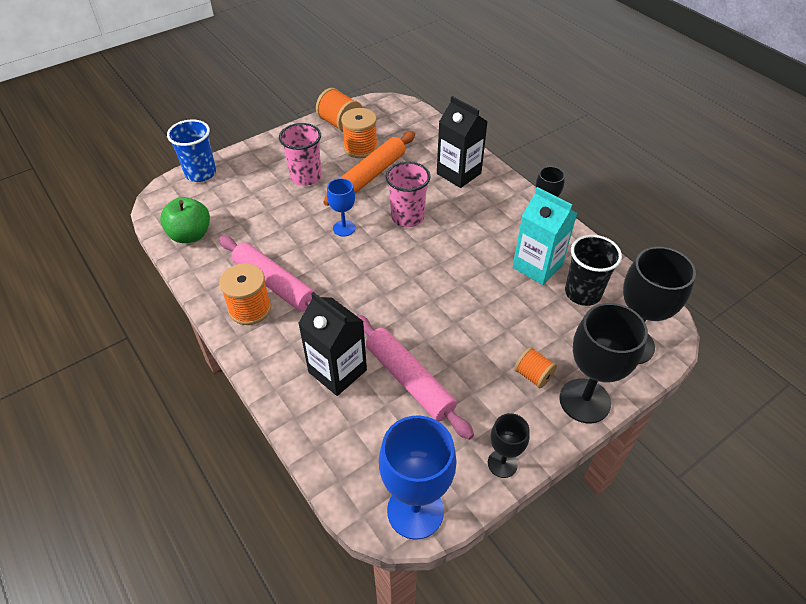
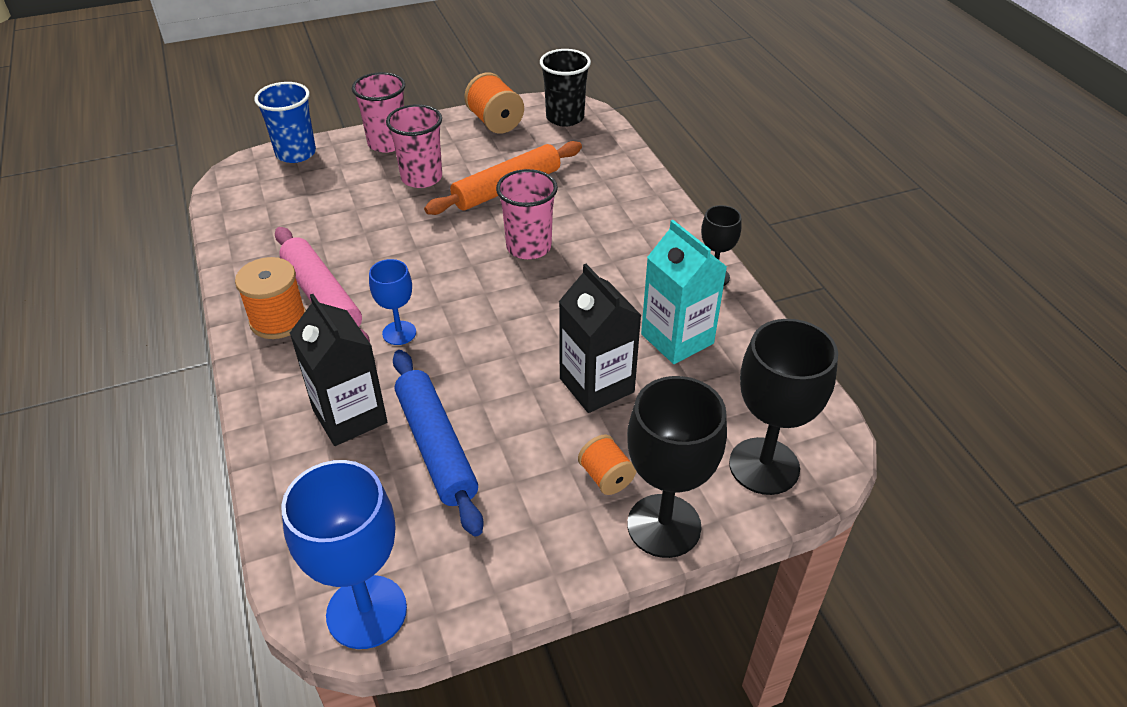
camera: 15 degrees right, 5 degrees down
green apple [160,197,210,243] -> none
blue goblet [327,178,355,237] -> blue goblet moved to [369,259,416,345]
orange spool [341,108,378,158] -> none
pink rolling pin [356,315,474,440] -> blue rolling pin [393,350,484,536]
black carton [437,96,488,188] -> black carton moved to [559,264,642,413]
black goblet [488,413,530,478] -> none
black cup [565,235,622,306] -> black cup moved to [540,49,591,127]
none -> pink cup [352,72,405,153]

